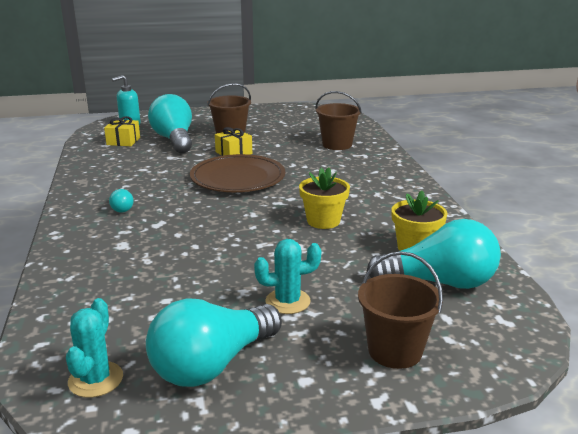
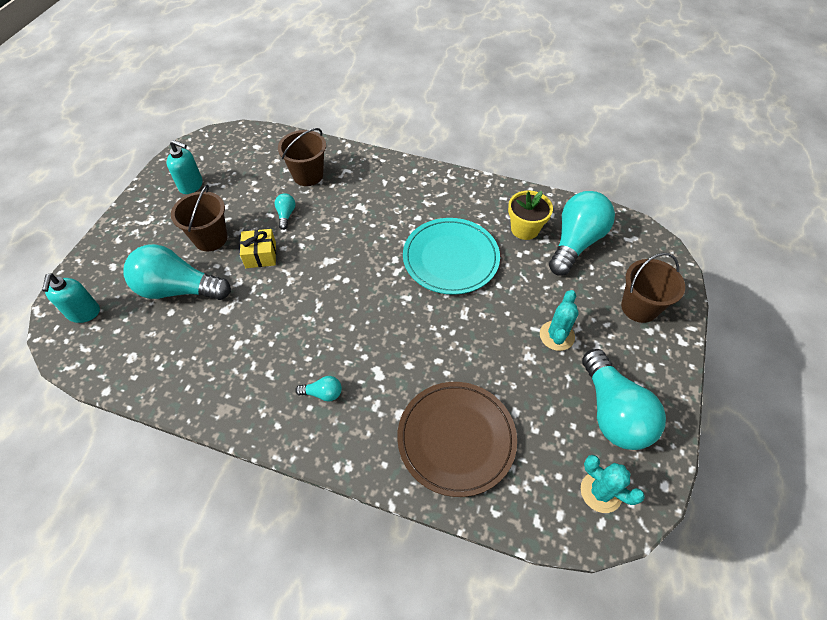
camera: 60 degrees left, 30 degrees up
yellow gift [104,116,140,146] -> none
brown plate [190,154,285,192] -> brown plate moved to [397,382,517,497]
yellow flower pot [299,168,350,229] -> turquoise plate [403,218,500,295]
none -> turquoise soap dispenser [166,140,203,194]
none -> turquoise light bulb [275,193,295,230]

